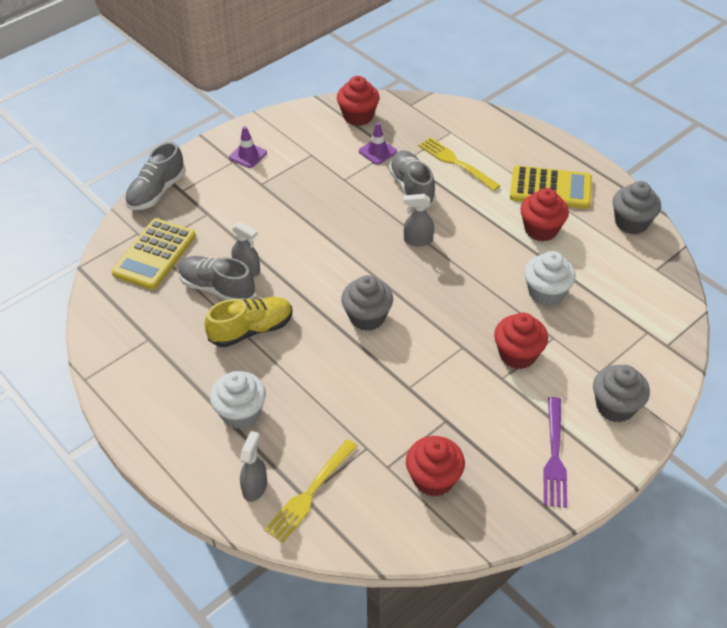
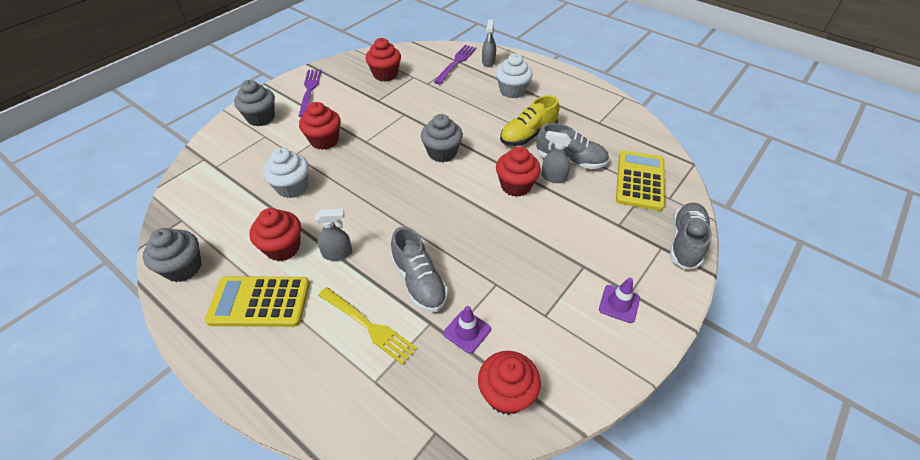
camera: 170 degrees right, 0 degrees up
yellow fork [265,439,357,542] -> purple fork [434,45,476,85]
grey spray bottle [404,194,434,246] -> grey spray bottle moved to [315,209,352,261]
none -> red cupcake [496,146,541,197]

